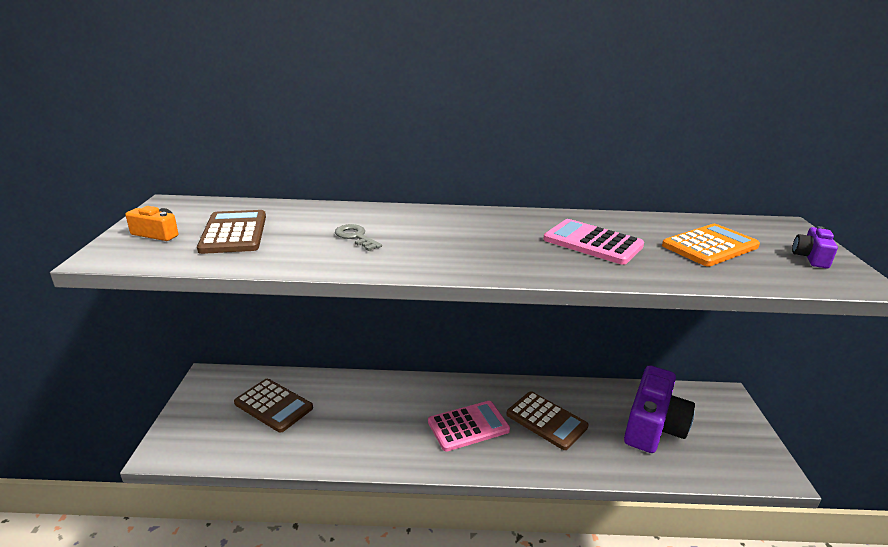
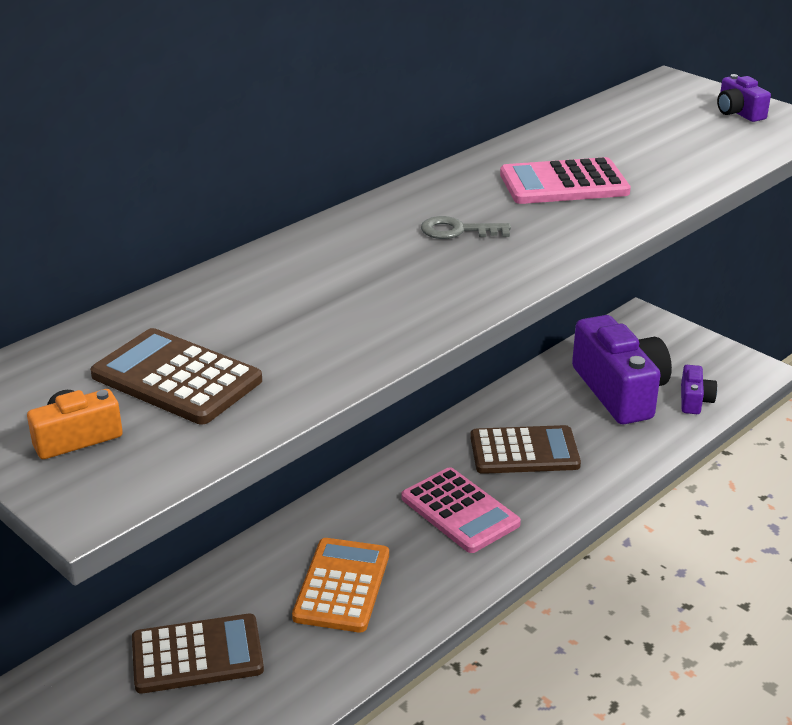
camera: 45 degrees left, 5 degrees up
grey key [335,224,382,251] -> grey key moved to [421,216,511,239]
pink calculator [428,401,510,452] -> pink calculator turned 120 degrees clockwise [401,467,521,553]
orange calculator [662,224,760,266] -> orange calculator moved to [292,538,389,632]
none -> purple camera [681,365,717,414]

